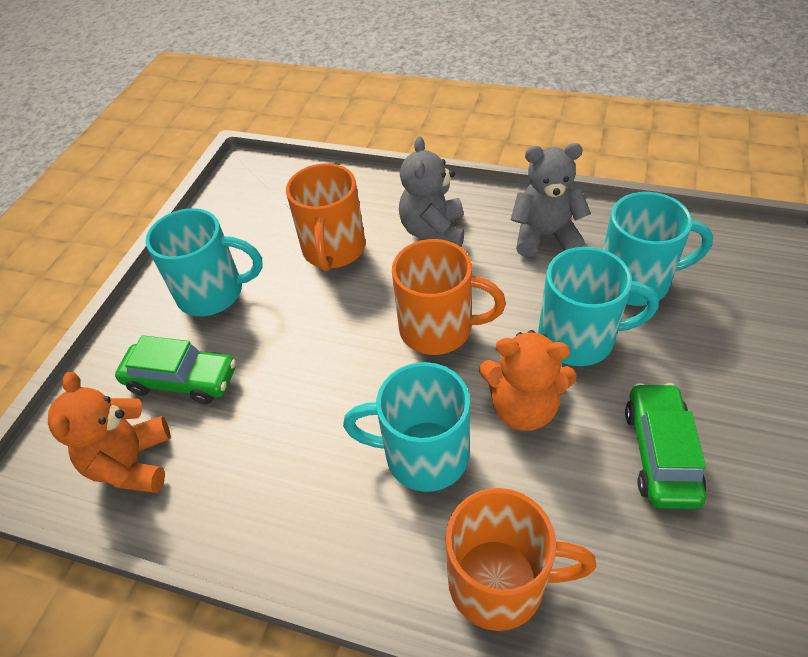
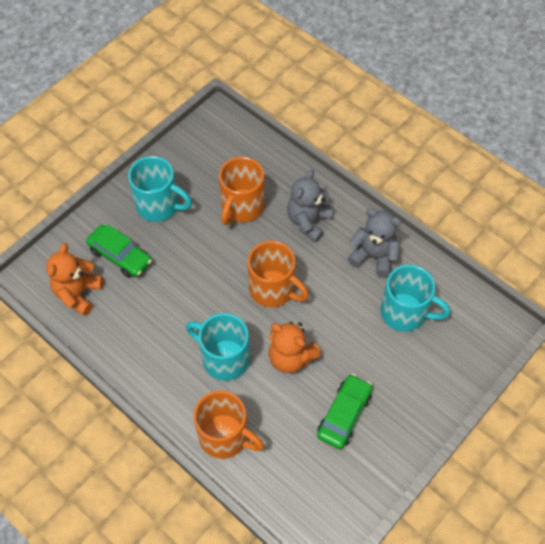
camera: 20 degrees right, 10 degrees up
turquoise mug [538,247,659,366] -> none

